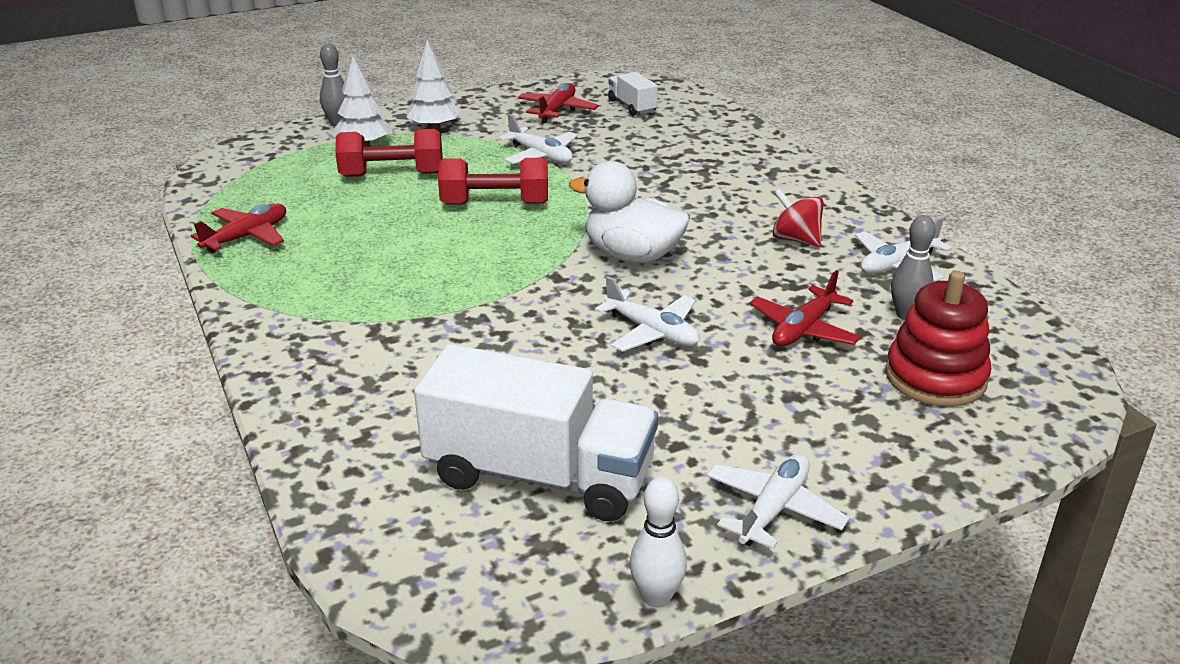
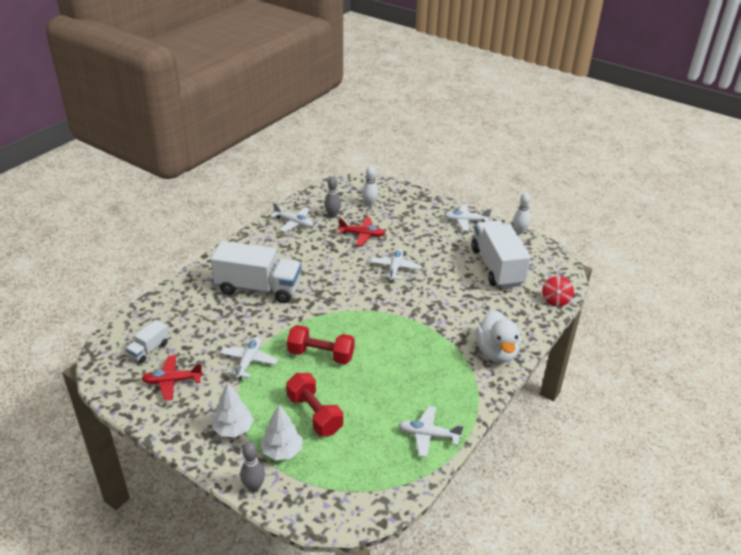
camera: 120 degrees left, 5 degrees up
red plane [191,204,286,253] -> white plane [399,406,464,457]
red dumbbell [438,158,548,205] -> red dumbbell turned 45 degrees counterclockwise [287,325,355,364]
white duck [569,161,690,263] -> white duck moved to [476,310,521,363]
red spinning top [772,189,824,247] -> red spinning top moved to [542,276,574,307]
red stacking toy [885,271,991,407] -> white bowling pin [362,166,378,207]
none -> white truck [210,241,302,303]

